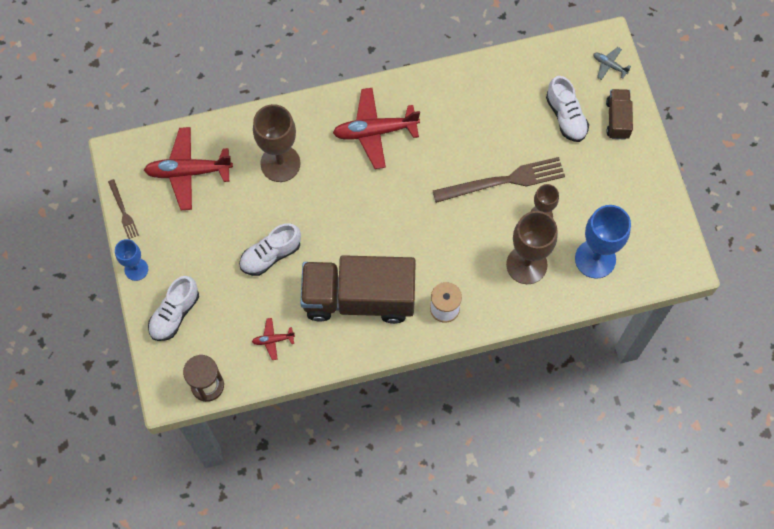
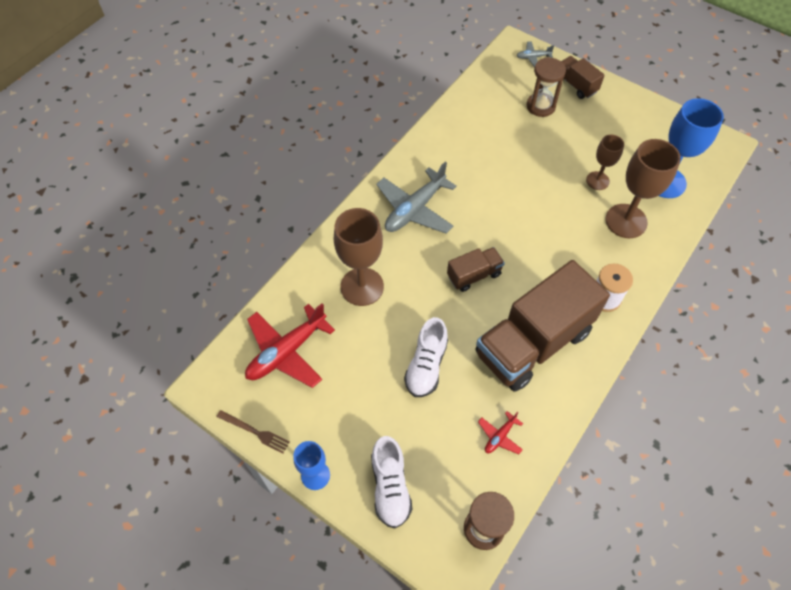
camera: 40 degrees left, 10 degrees down
red plane [333,88,420,169] -> grey plane [376,162,457,234]
brown fork [433,157,565,203] -> none
white shoe [546,76,589,142] -> brown hourglass [527,57,566,117]
none -> brown truck [447,247,505,292]

